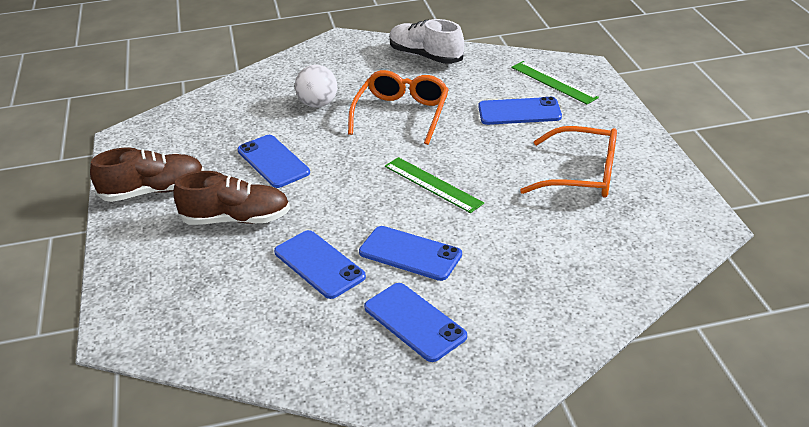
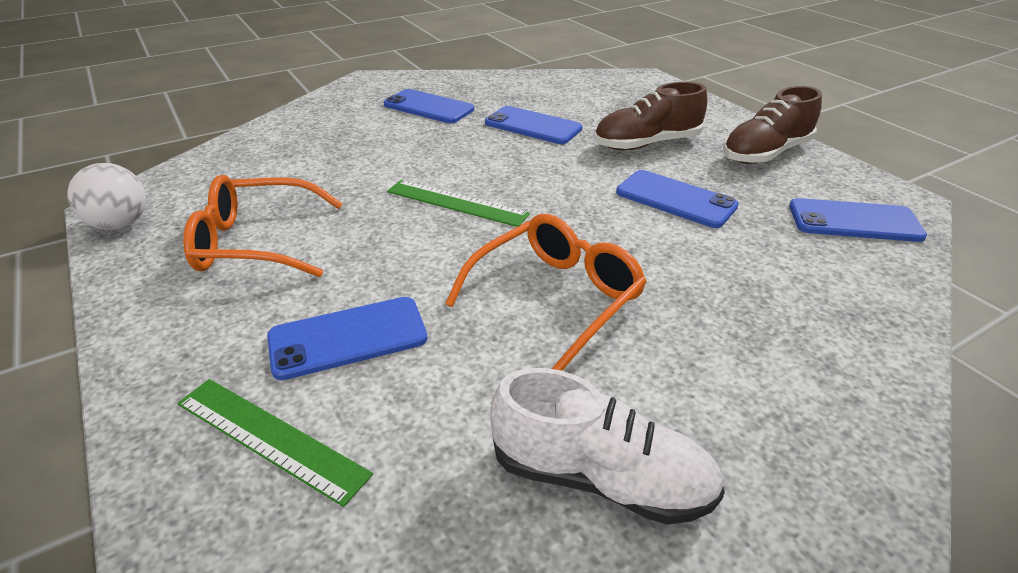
camera: 160 degrees right, 0 degrees up
white ball [295,65,337,108] -> white ball moved to [68,163,146,230]
orange glasses [348,70,449,145] -> orange glasses turned 135 degrees counterclockwise [445,214,647,371]
blue phone [359,226,462,281] -> blue phone moved to [789,198,927,242]

